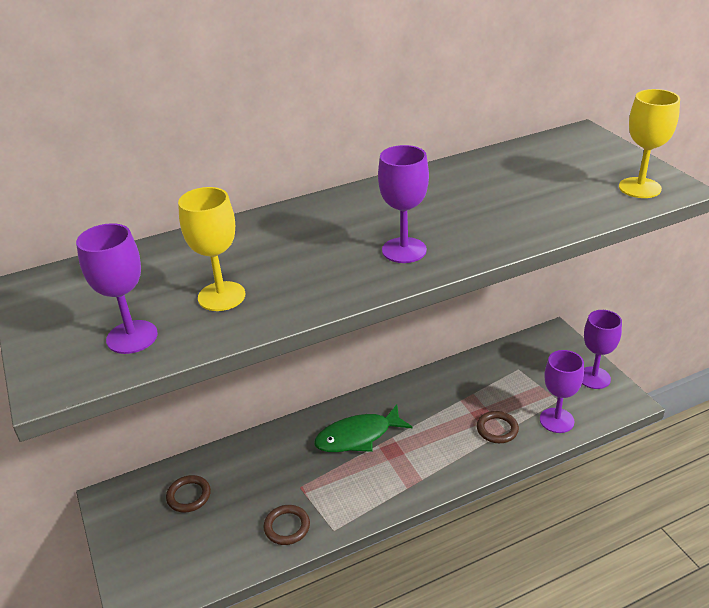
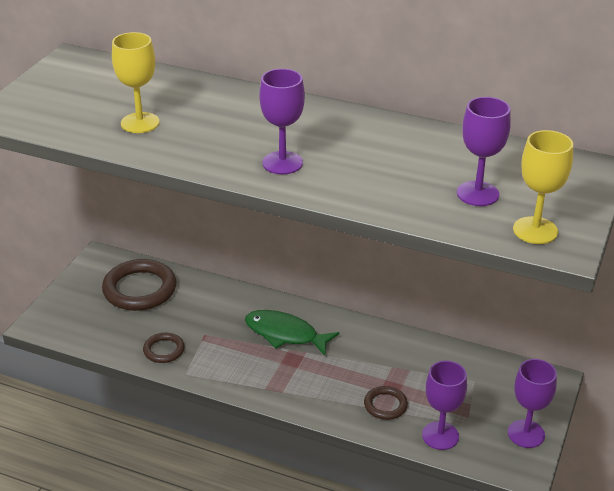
camera: 45 degrees right, 0 degrees up
purple goblet [76,223,158,354] -> purple goblet moved to [457,97,511,206]
brown ring [166,475,211,513] -> brown ring [102,259,176,311], size x1.91

